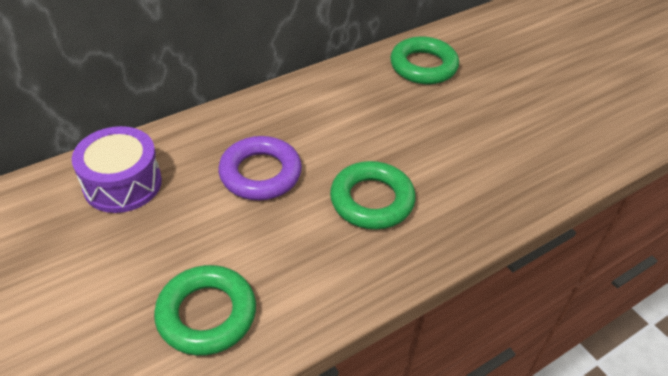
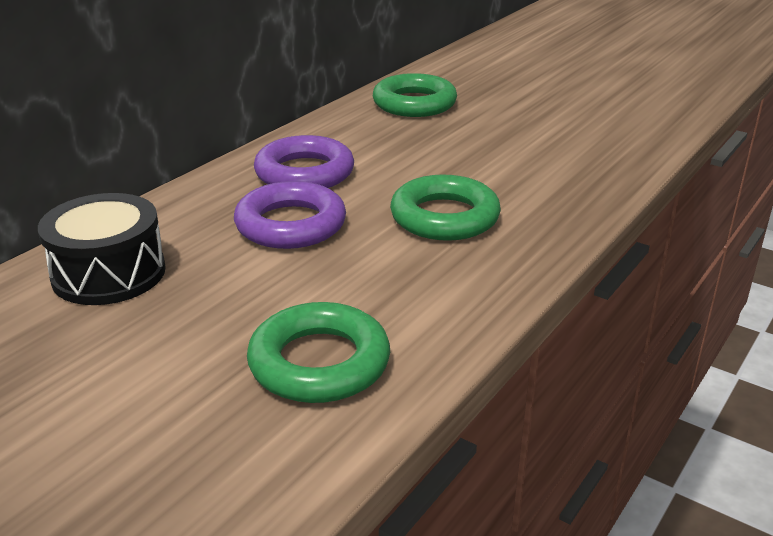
camera: 20 degrees left, 15 degrees down
purple drum [72,126,162,213] -> black drum [38,193,166,305]
none -> purple ring [254,135,354,188]

